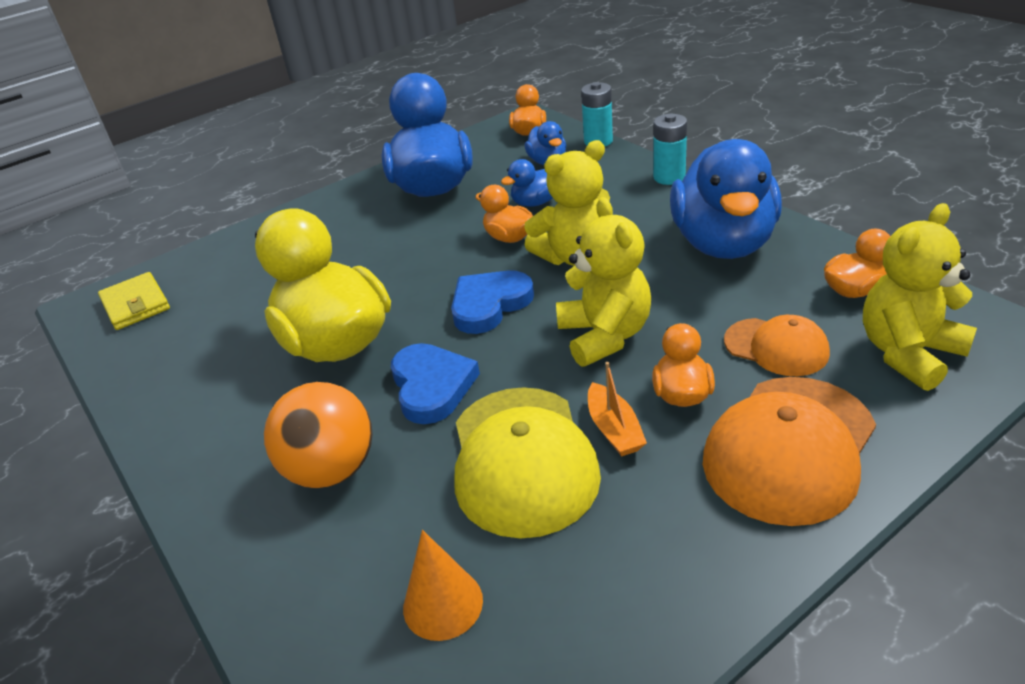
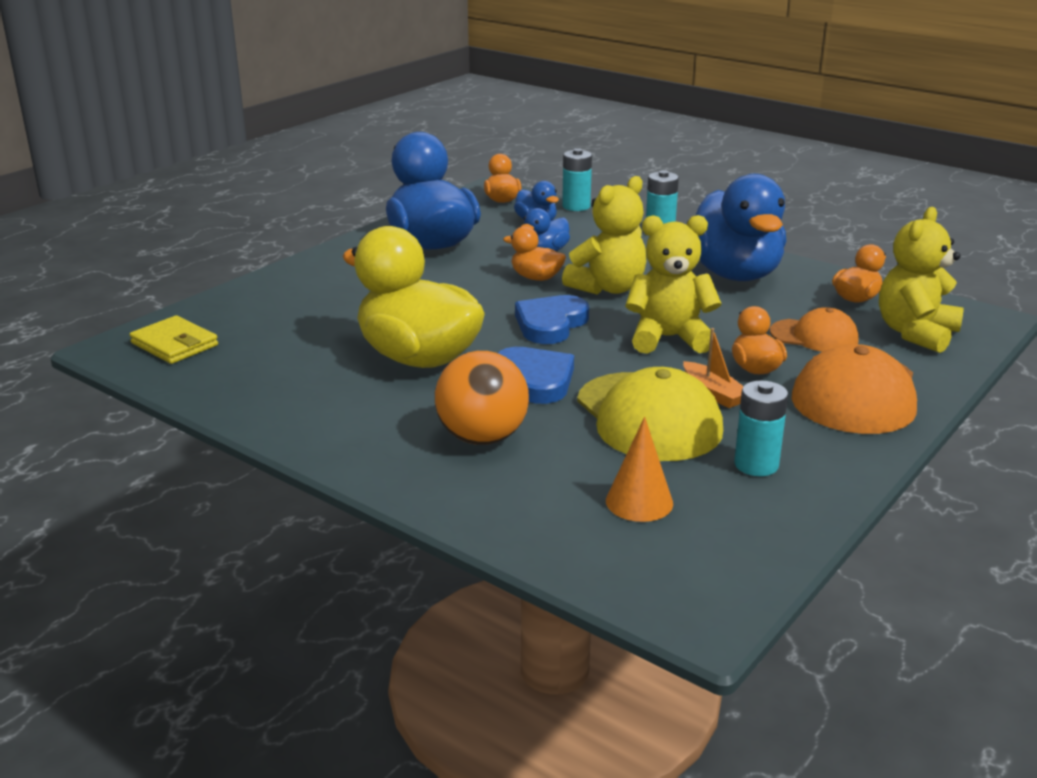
camera: 20 degrees left, 10 degrees down
yellow teddy bear [556,197,651,367] -> yellow teddy bear turned 60 degrees counterclockwise [625,215,722,354]
none -> turquoise battery [734,380,788,476]

